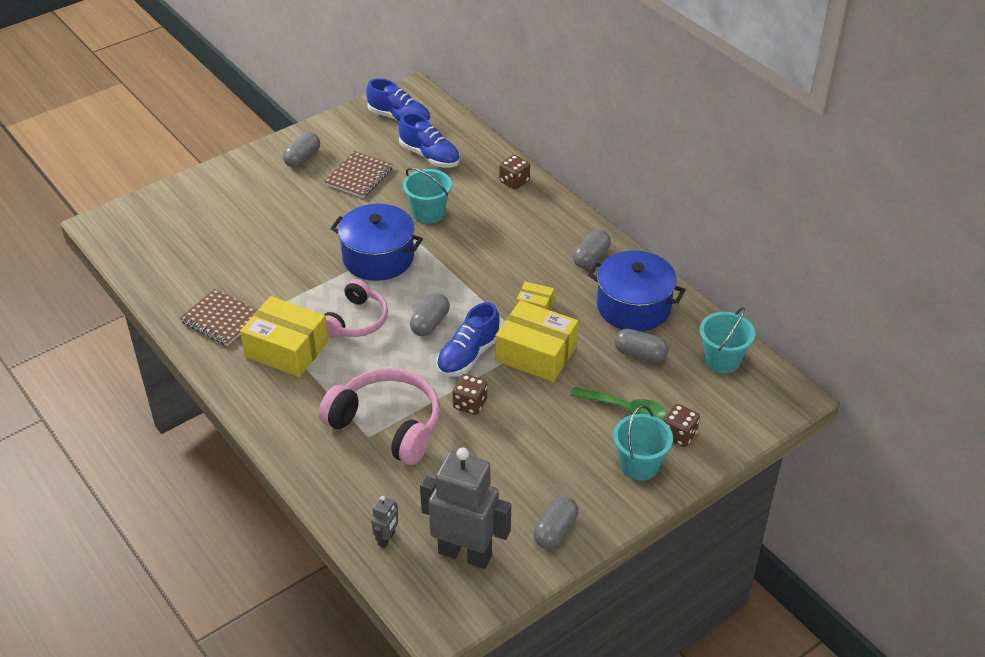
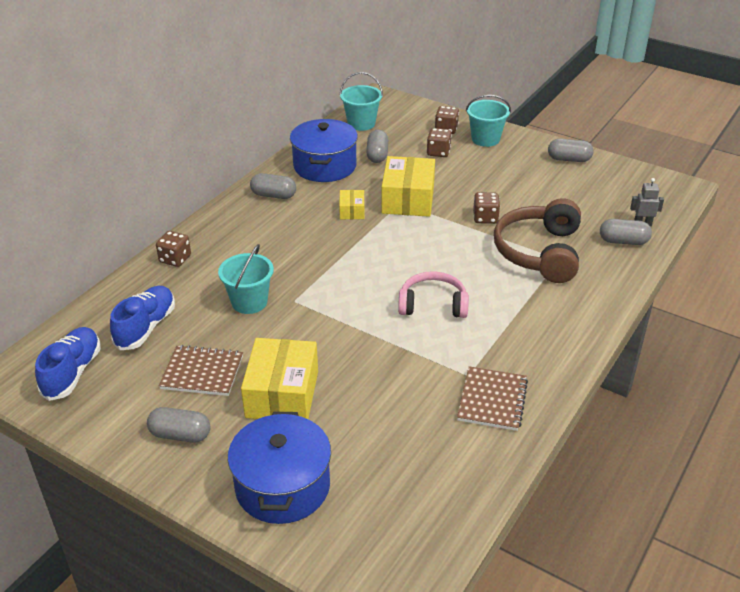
camera: 110 degrees left, 5 degrees down
yellow box [240,296,328,377] -> yellow box moved to [241,338,318,419]
pink headphones [319,368,440,465] -> brown headphones [494,198,581,283]
blue pot [330,204,423,281] -> blue pot moved to [228,412,331,524]
grey capsule [410,293,450,336] -> grey capsule moved to [600,219,652,245]
grey robot [420,448,511,569] -> none
blue shoe [436,302,500,377] -> none
green spoon [570,387,666,420] -> brown dice [427,128,452,157]

